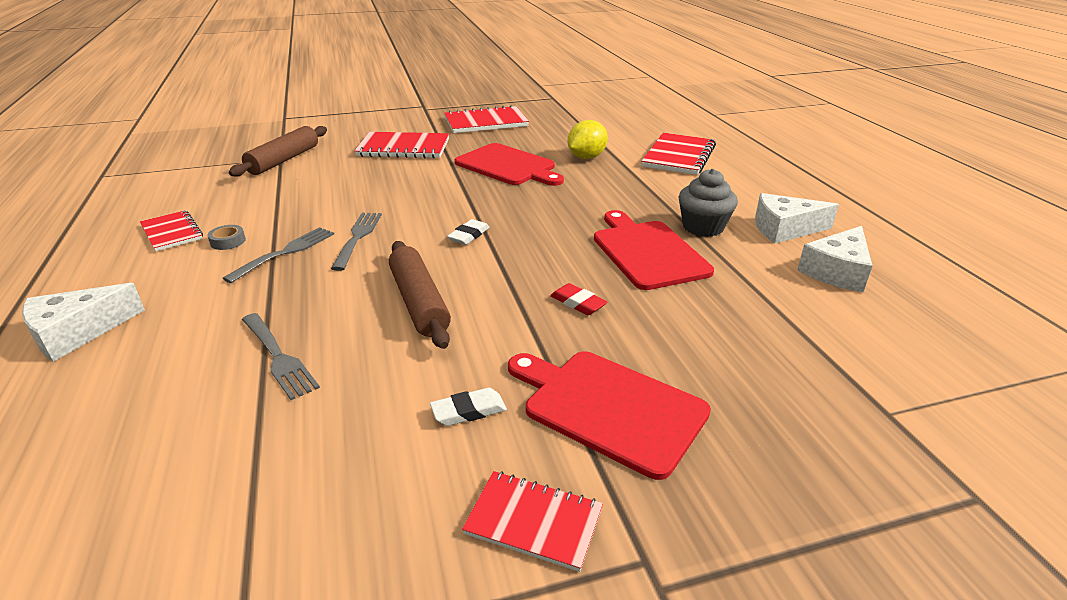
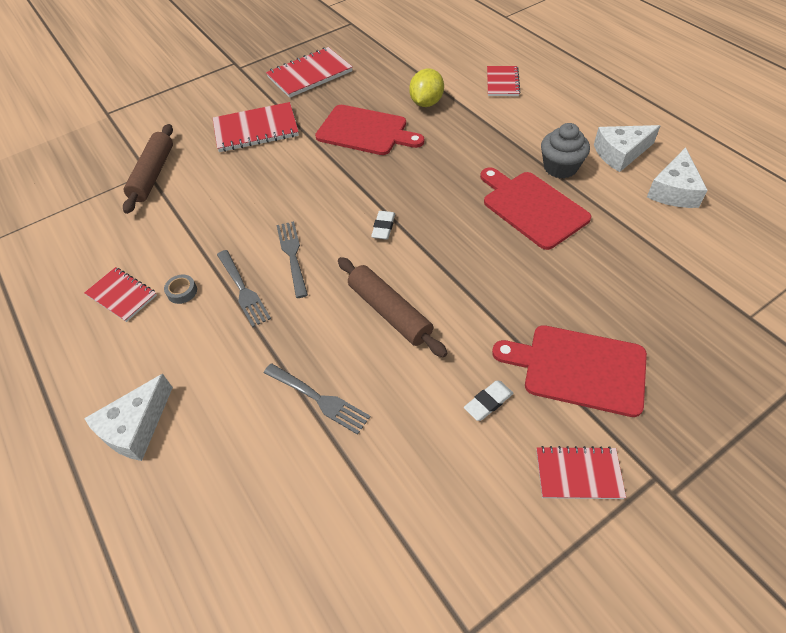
camera: 15 degrees left, 20 degrees up
grey fork [223,227,334,283] -> grey fork turned 135 degrees clockwise [217,250,271,327]
red eraser [550,283,608,315] -> none
red notebook [641,133,716,175] -> red notebook [487,66,521,96], size x0.63

